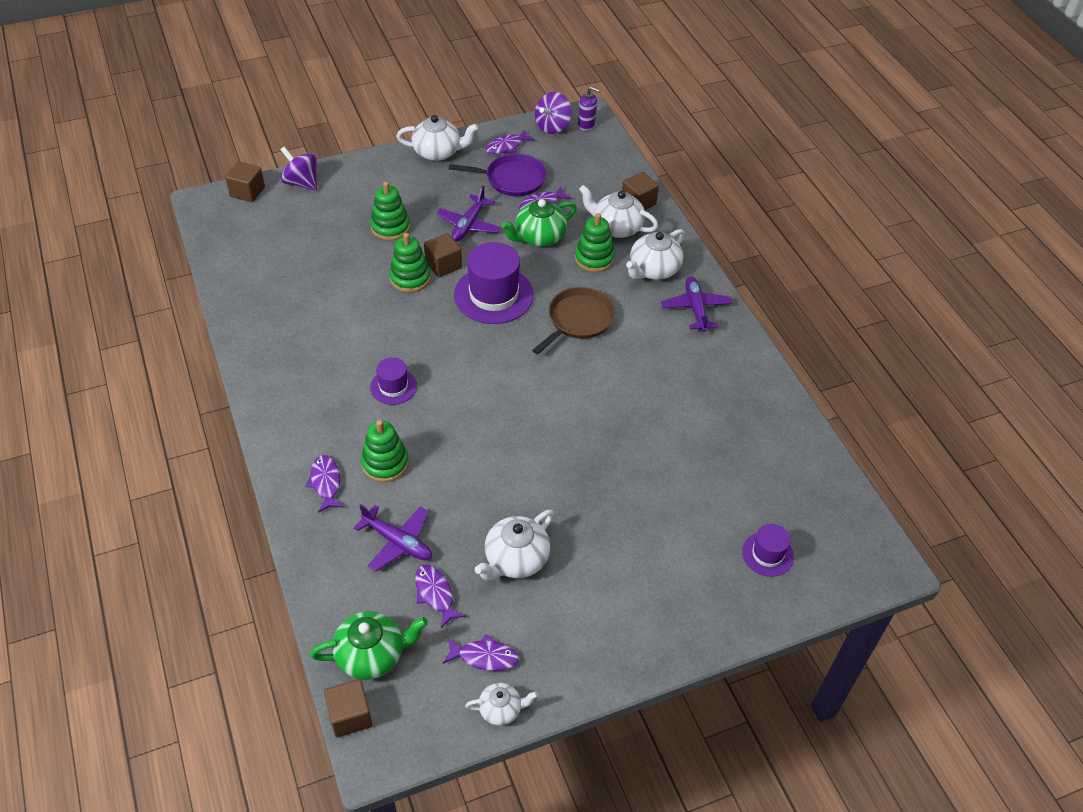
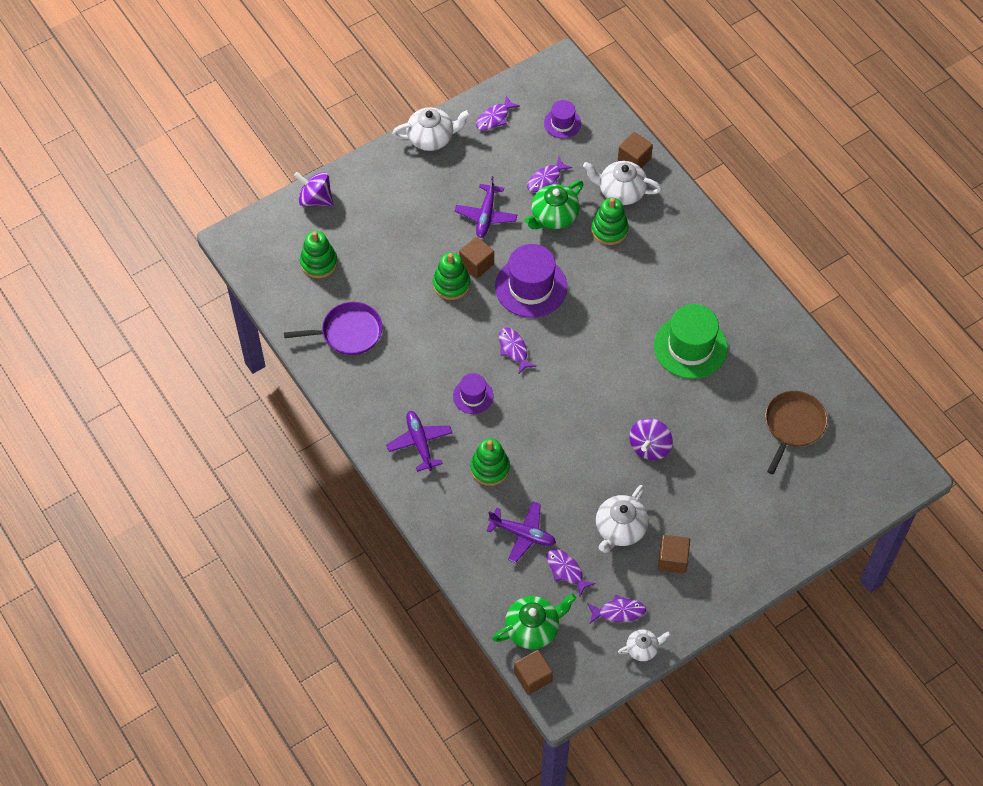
camera: 10 degrees left, 10 degrees up
brown cube [225,161,265,202] -> brown cube moved to [658,535,690,573]
purple fish [306,455,344,513] -> purple fish moved to [499,327,537,374]
green stacking toy [370,182,410,240] -> green stacking toy moved to [300,231,338,278]
purple pan [449,154,546,196] -> purple pan moved to [284,302,382,355]
brown pan [532,287,615,354] -> brown pan moved to [765,391,827,474]
purple spinning top [535,92,572,134] -> purple spinning top moved to [629,418,673,460]
purple soap dispenser [578,86,600,131] -> none
white teapot [626,229,685,280] -> none
purple plane [661,276,732,332] -> purple plane moved to [386,411,452,472]
purple hat [742,524,794,577] -> purple hat moved to [544,100,581,139]
none -> green hat [654,304,728,379]

